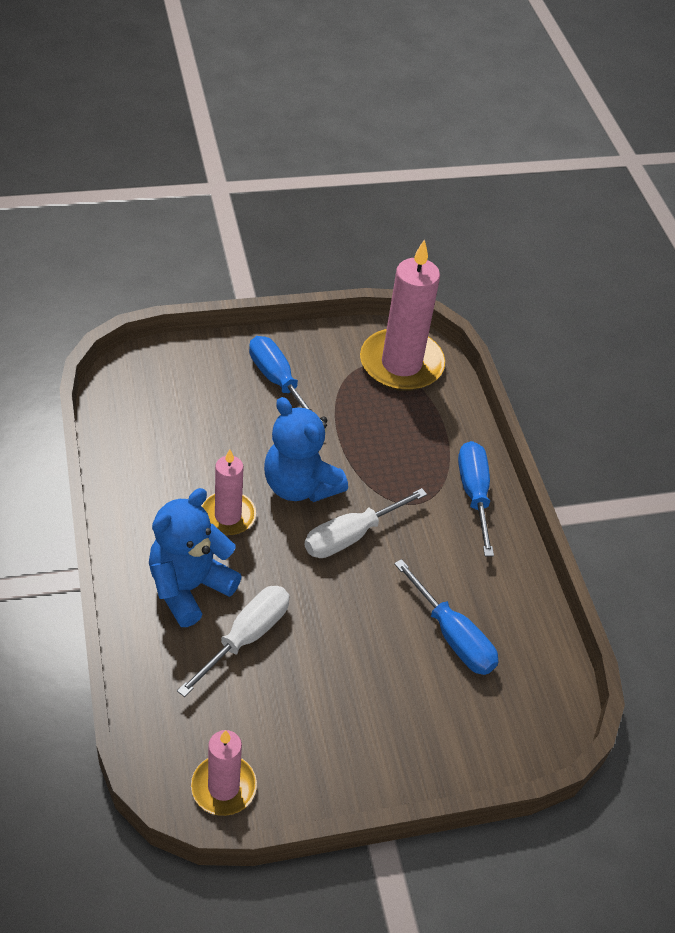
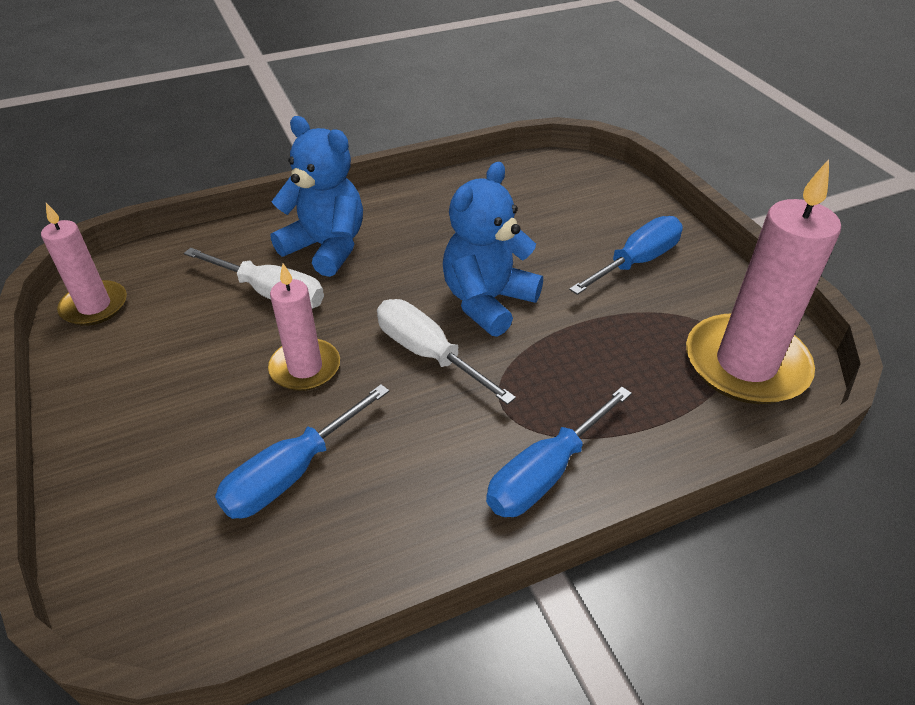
camera: 85 degrees right, 5 degrees down
pink candle [202,449,256,535] -> pink candle moved to [268,264,340,391]
blue screwdriver [458,441,494,556] -> blue screwdriver turned 150 degrees clockwise [486,387,632,517]

